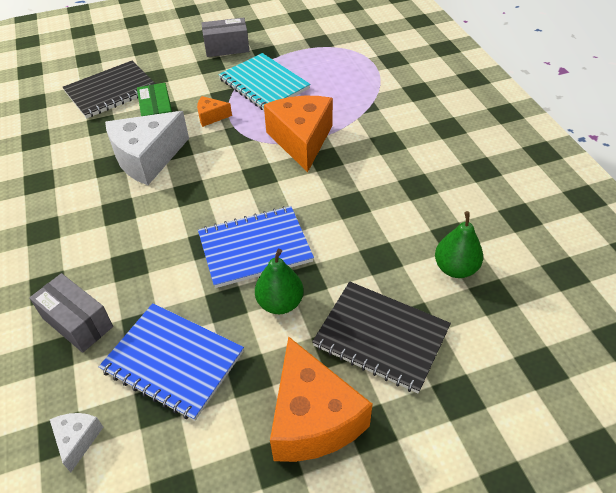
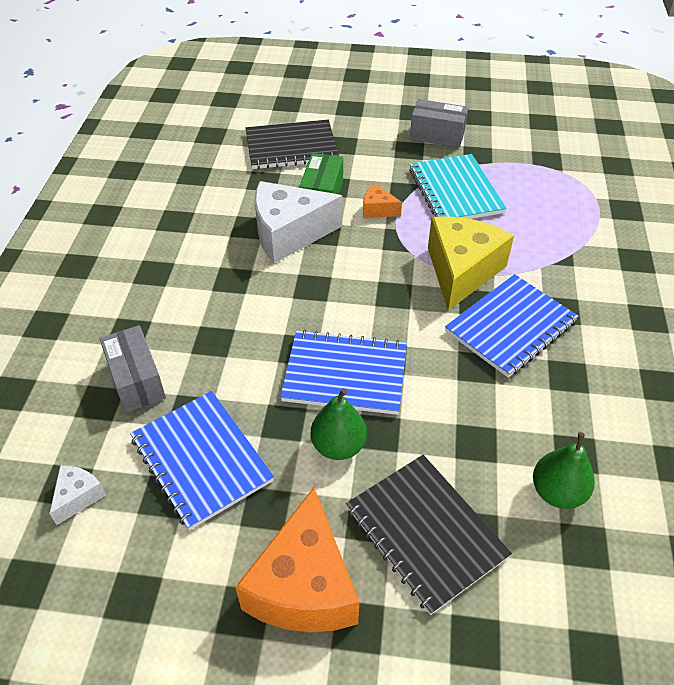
camera: 25 degrees right, 0 degrees up
orange cheese [264,96,333,172] -> yellow cheese [428,216,514,311]
none -> blue notebook [445,274,579,378]

